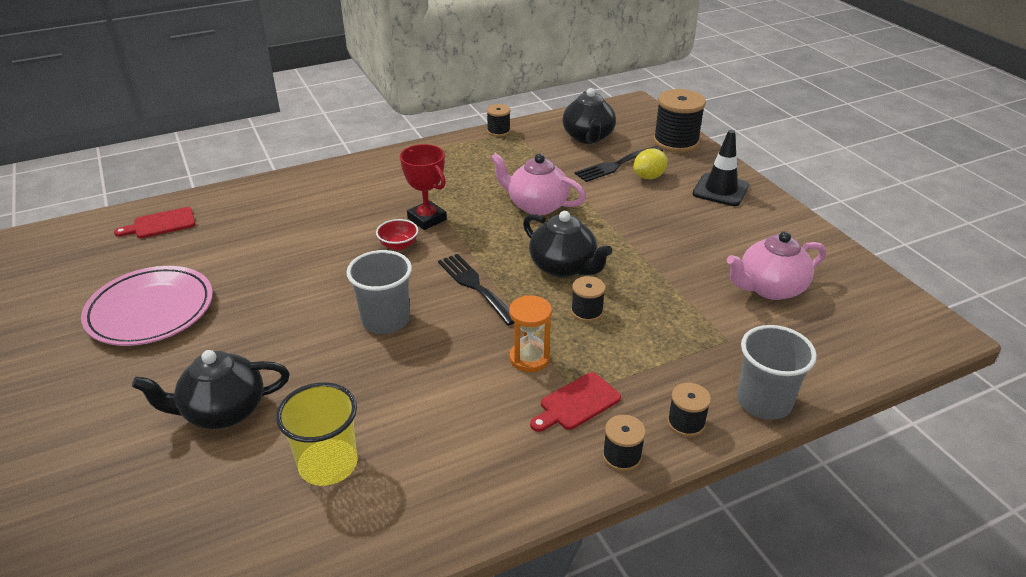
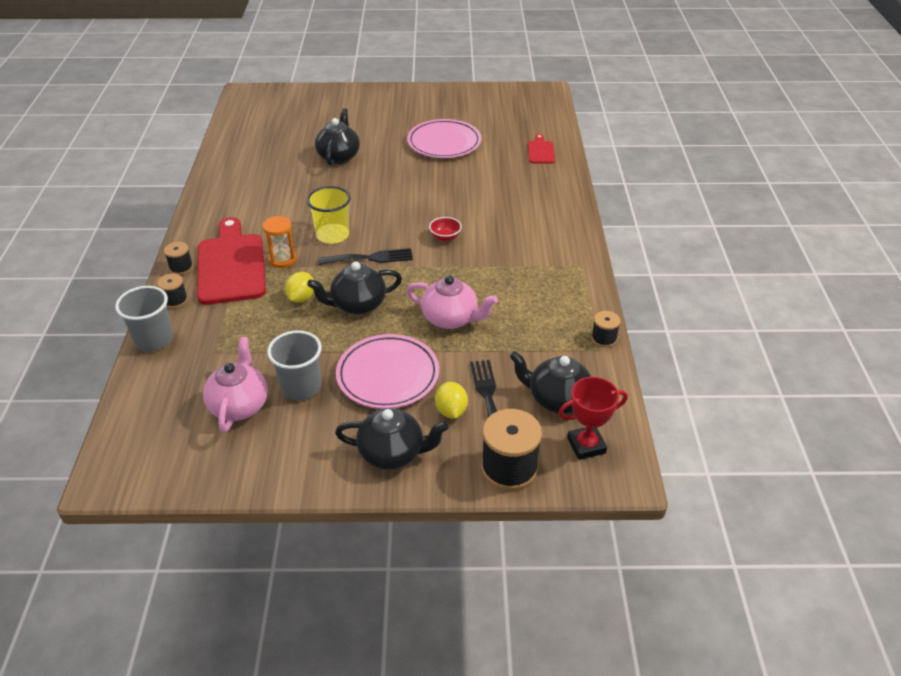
camera: 115 degrees right, 5 degrees up
yellow cup [276,382,358,486] -> yellow cup moved to [307,186,351,244]
grey cup [346,250,412,334] -> grey cup moved to [267,331,322,400]
red trophy [400,144,447,230] -> red trophy moved to [559,377,628,460]
pink teapot [490,153,586,215] -> pink teapot turned 60 degrees clockwise [406,275,498,329]
red cutting board [530,372,621,432] -> red cutting board [197,217,266,305], size x2.13
black spool [571,276,606,322] -> yellow lemon [285,272,314,303]
black traffic cone [693,130,749,206] -> black teapot [335,408,448,470]
none -> pink plate [336,334,439,409]

